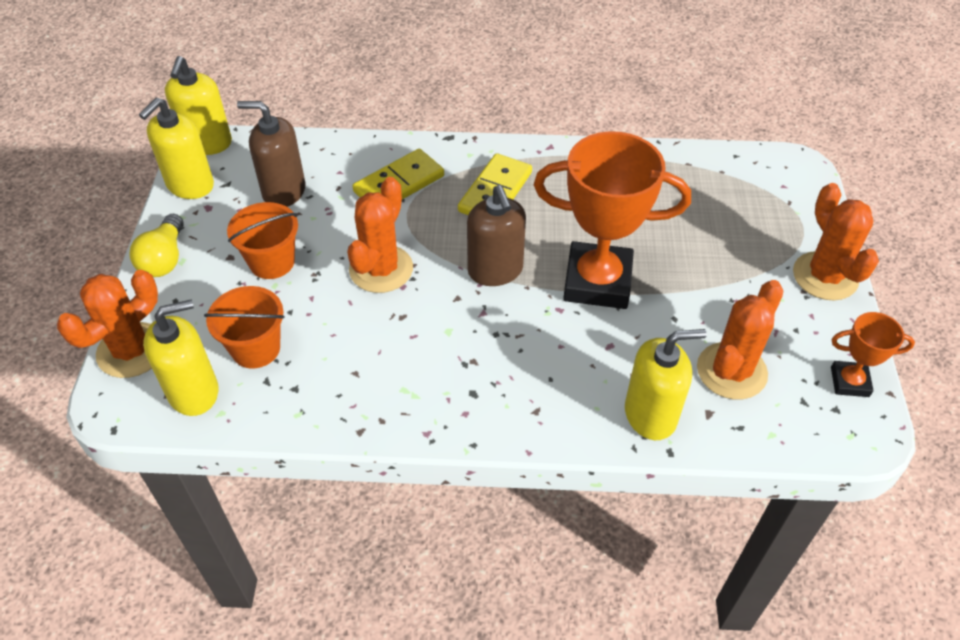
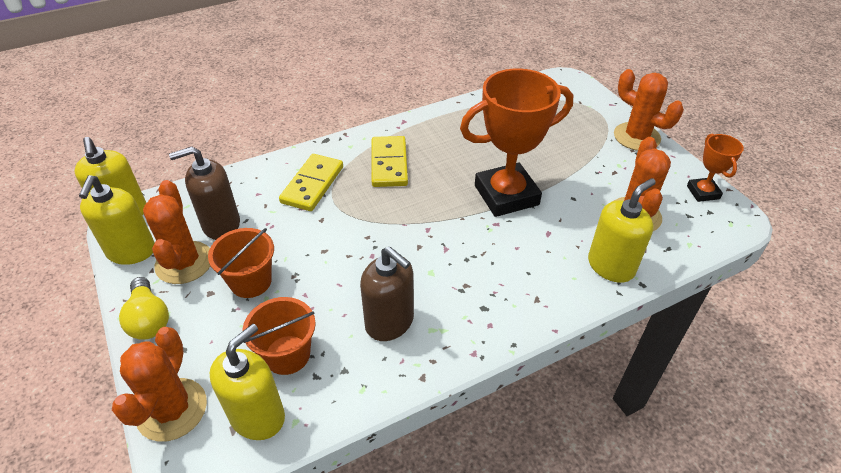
camera: 30 degrees left, 5 degrees down
orange cactus [347,177,413,293] -> orange cactus moved to [143,180,210,284]
brown soap dispenser [467,185,526,286] -> brown soap dispenser moved to [360,247,414,341]
orange trophy [831,312,915,397] -> orange trophy turned 75 degrees counterclockwise [687,134,744,202]

